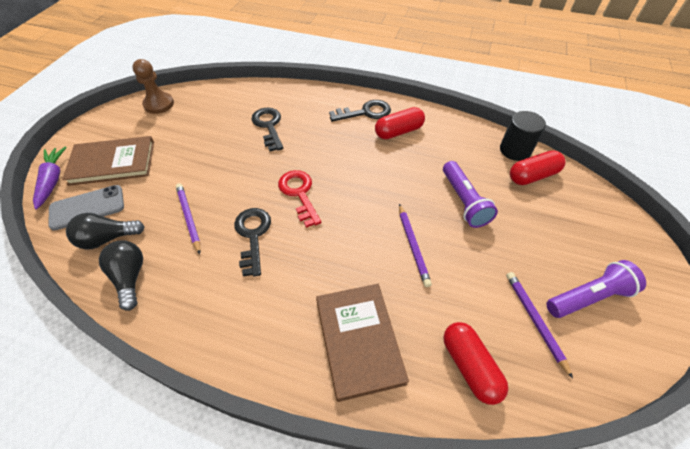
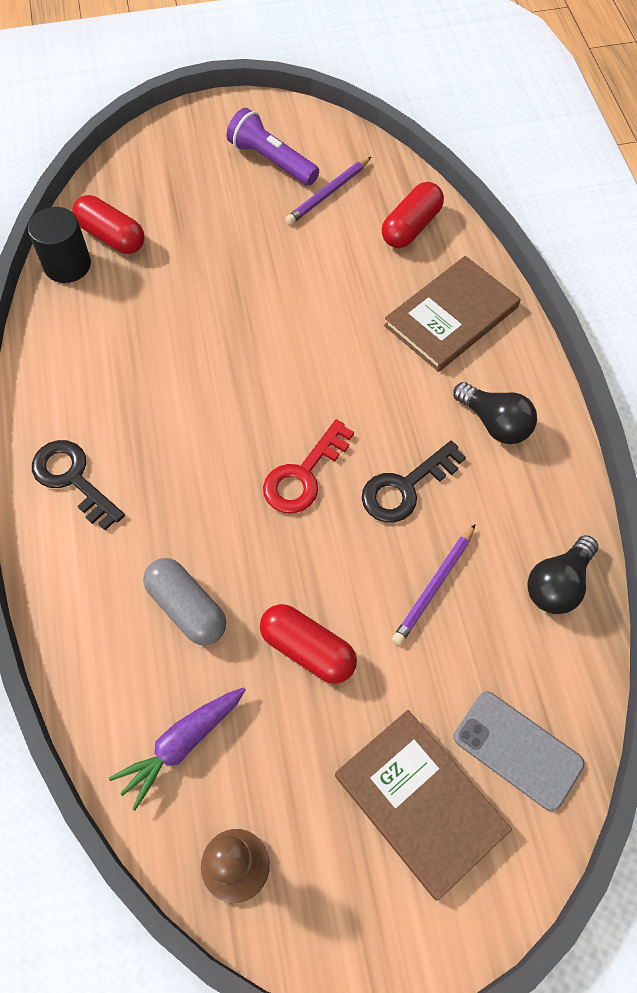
camera: 120 degrees left, 10 degrees up
purple carrot [33,146,67,209] -> purple carrot moved to [109,687,246,811]
black light bulb [66,213,145,250] -> black light bulb moved to [453,382,537,444]
black key [251,108,283,152] -> grey capsule [143,558,226,645]
red capsule [375,107,425,139] -> red capsule moved to [260,604,357,684]
purple pencil [399,204,432,287] -> none
purple flashlight [443,161,498,228] -> none

